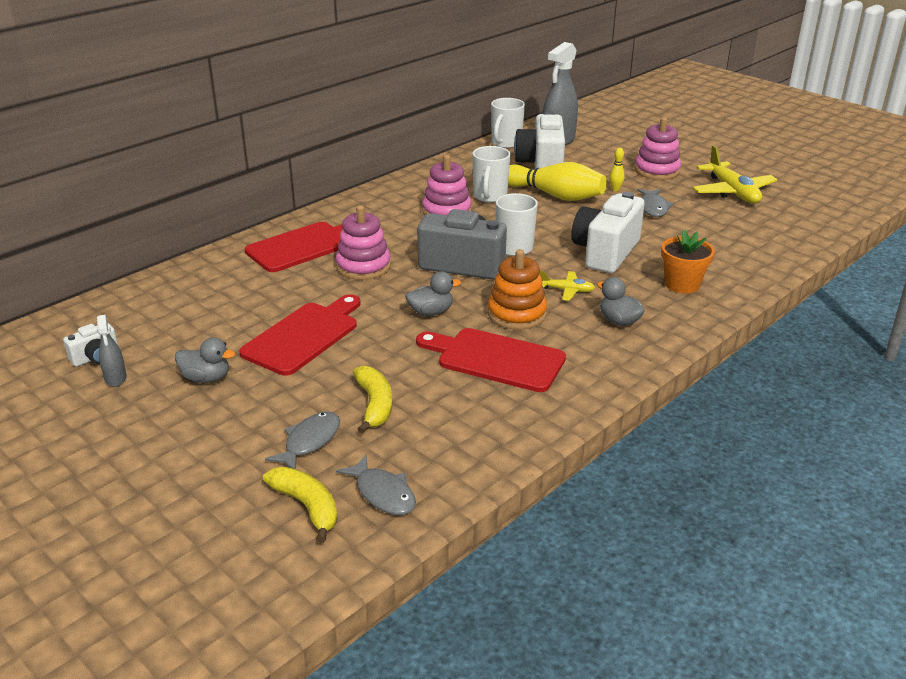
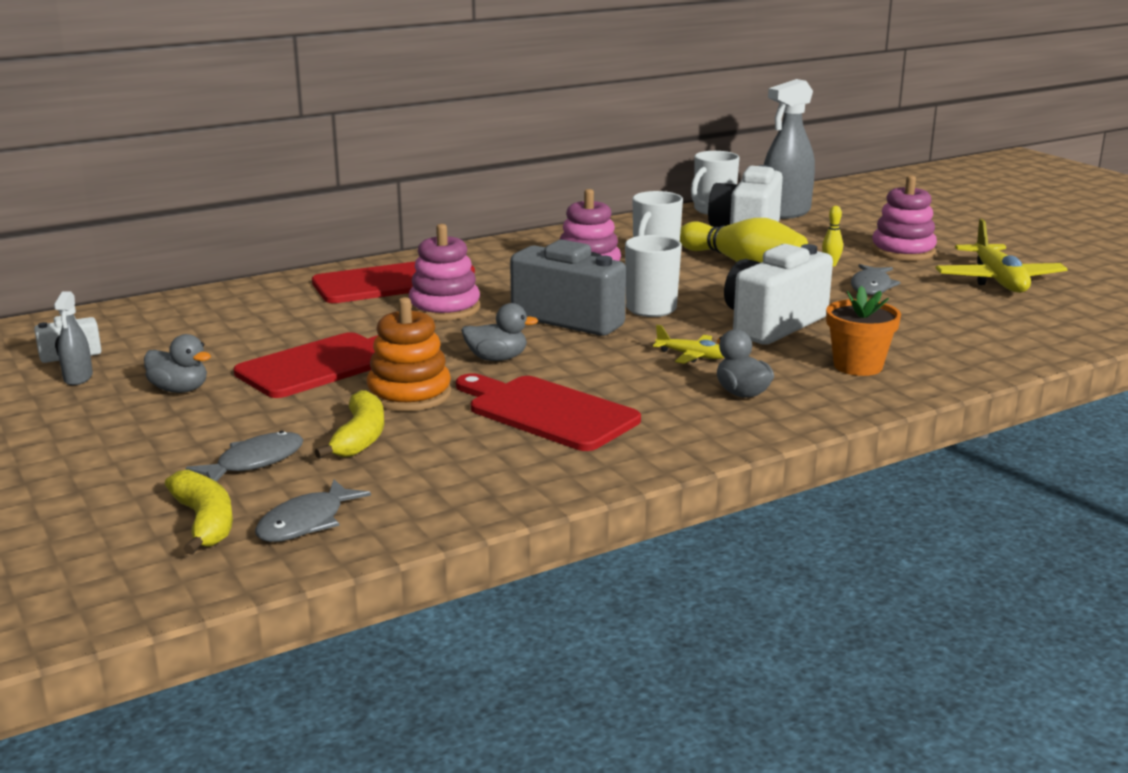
camera: 15 degrees right, 10 degrees down
grey fish [336,455,416,515] -> grey fish turned 60 degrees clockwise [255,480,371,542]
orange stacking toy [488,249,547,330] -> orange stacking toy moved to [367,297,451,411]

